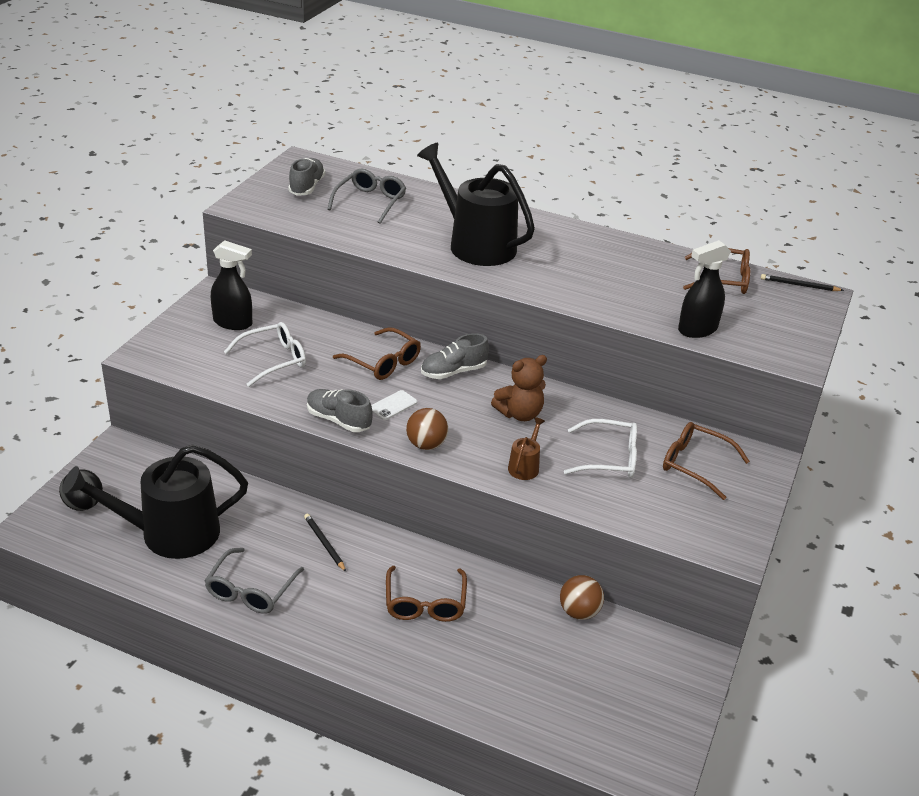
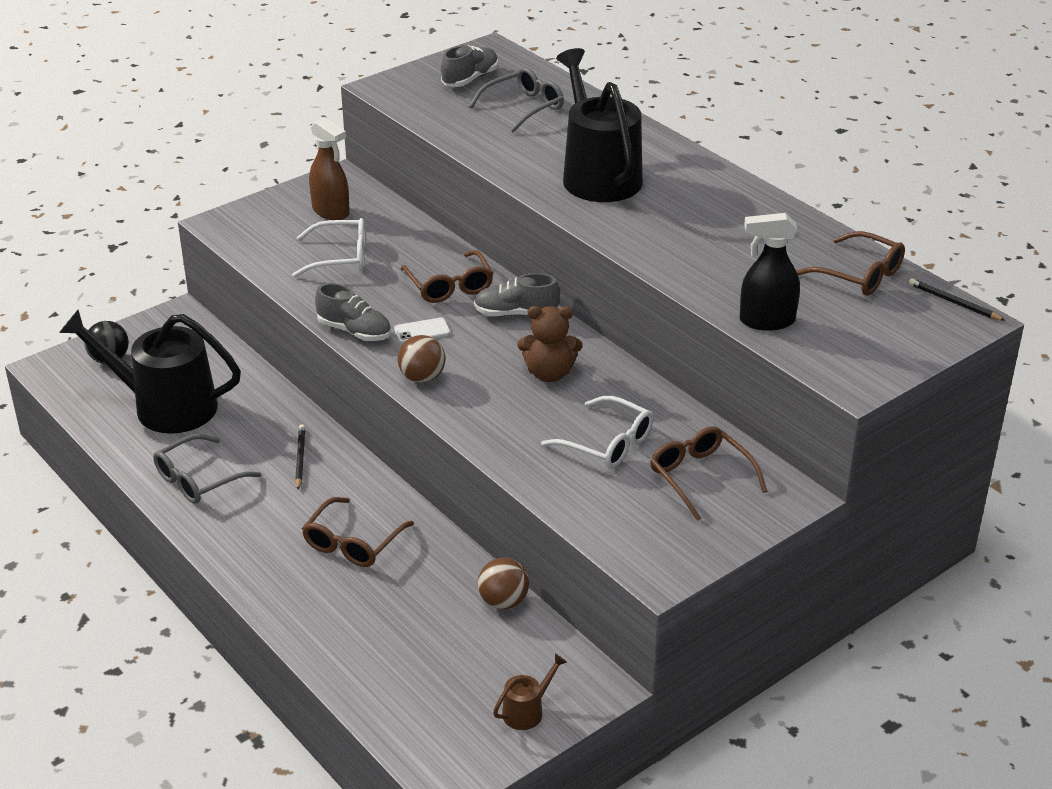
camera: 30 degrees right, 0 degrees up
black spray bottle [211,240,252,330] -> brown spray bottle [309,117,350,220]
grey shoe [307,389,373,432] -> grey shoe turned 150 degrees clockwise [315,283,391,341]
brown watering can [508,417,545,480] -> brown watering can moved to [493,654,567,730]

